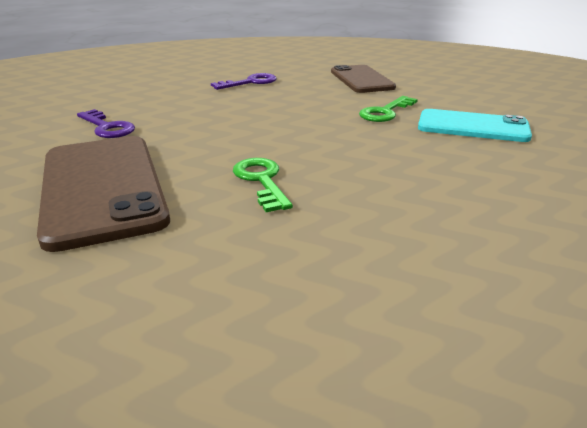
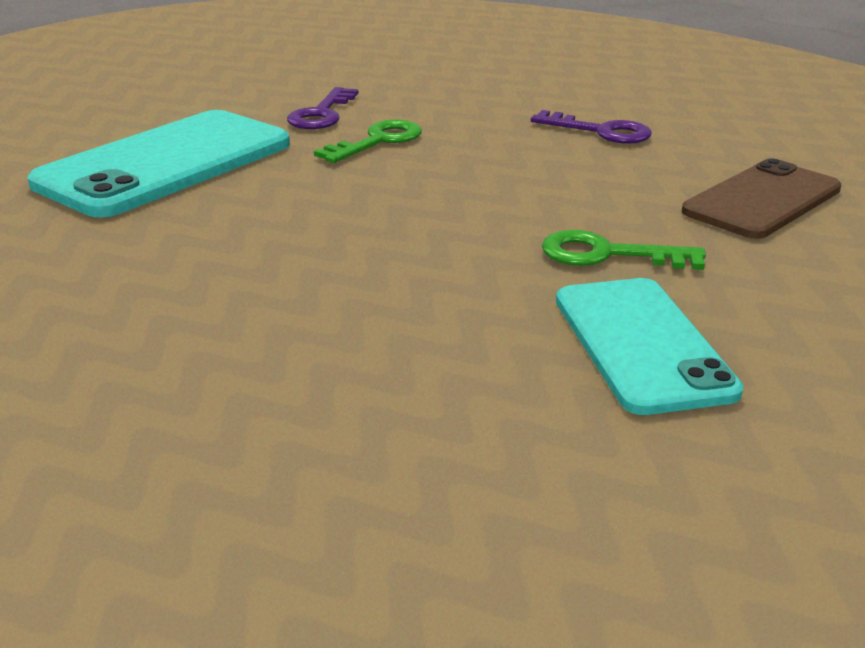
camera: 60 degrees right, 0 degrees up
brown phone [37,136,170,252] -> turquoise phone [28,110,290,217]
green key [233,158,293,212] -> green key moved to [314,119,422,163]

